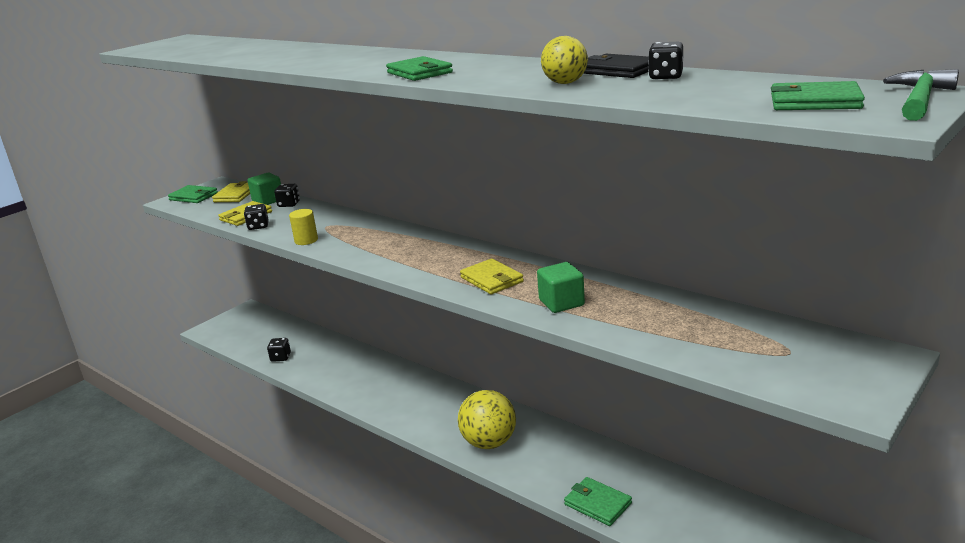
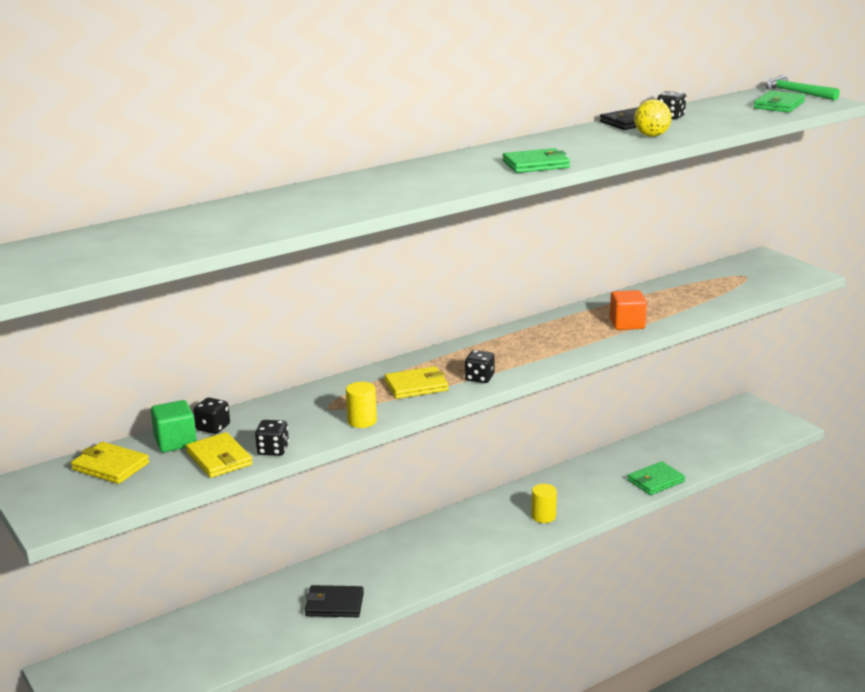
camera: 75 degrees left, 0 degrees up
green wallet [168,185,218,203] -> none
black dice [267,338,291,362] -> black dice moved to [465,350,494,383]
yellow ball [458,390,516,449] -> yellow cylinder [531,484,557,523]
yellow wallet [460,258,524,294] -> yellow wallet moved to [384,366,449,399]
green cube [537,262,585,313] -> orange cube [610,290,647,330]
none -> black wallet [305,585,364,617]

